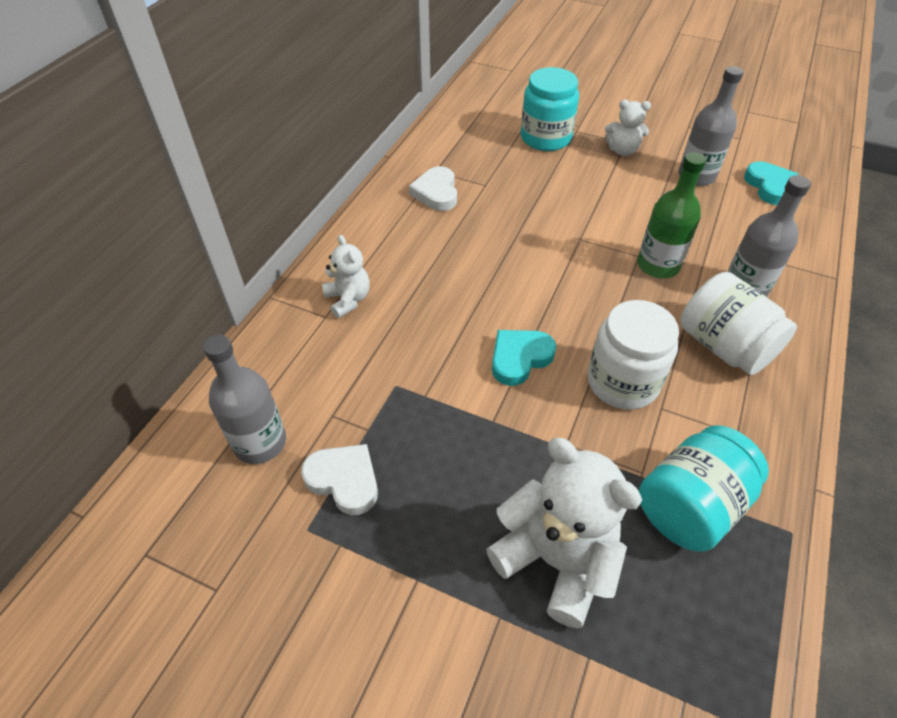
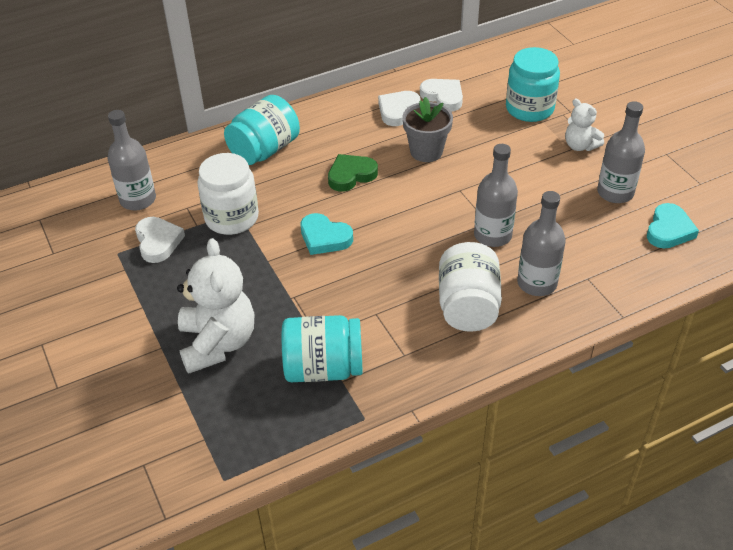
camera: 40 degrees right, 5 degrees down
white teddy bear [322,235,370,318] -> turquoise jar [224,95,300,165]
turquoise heart [492,330,556,386] -> turquoise heart turned 150 degrees counterclockwise [301,213,353,255]
white jar [587,300,679,410] -> white jar moved to [197,153,259,235]
green bottle [637,152,706,278] -> grey bottle [474,144,518,247]
none -> green heart [328,154,378,192]
none -> grey flower pot [402,97,453,162]
none -> white heart [420,79,463,112]

